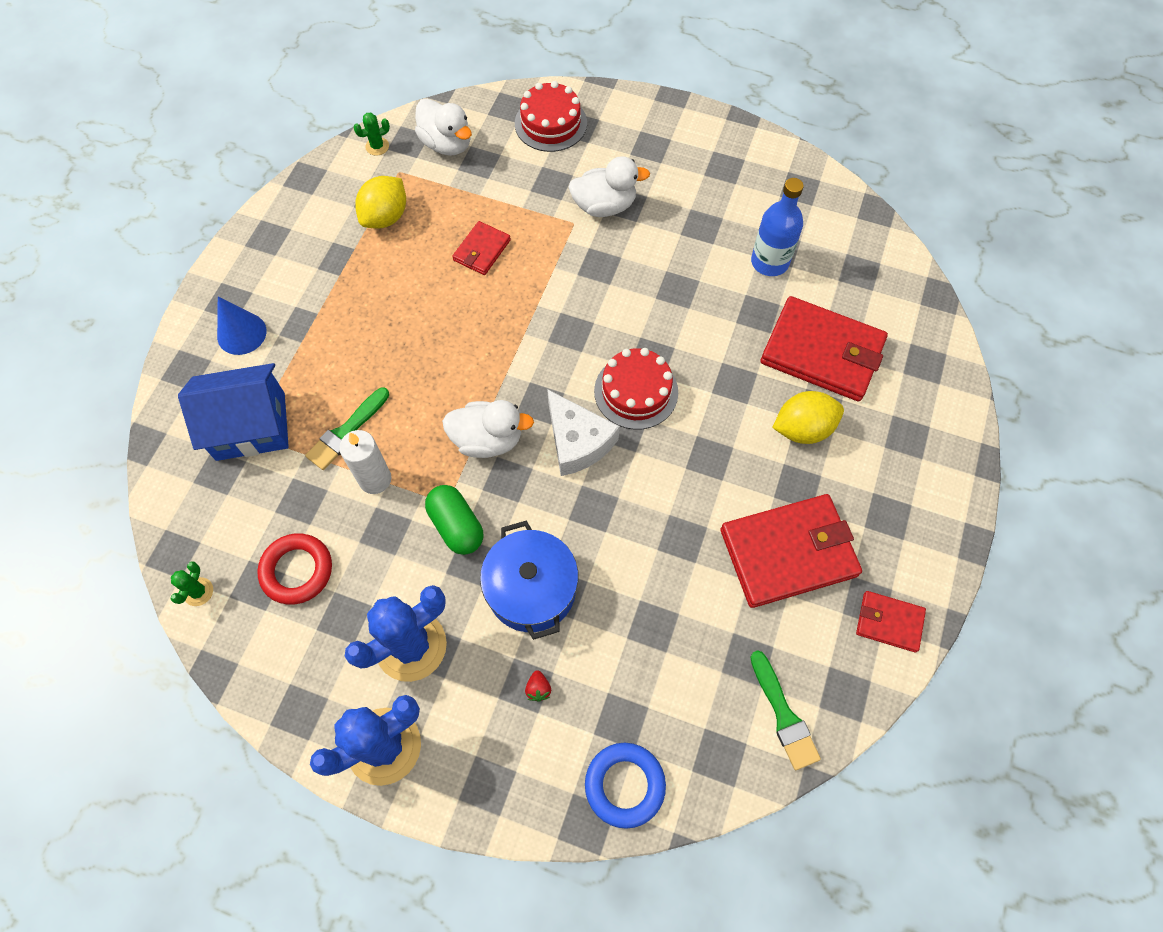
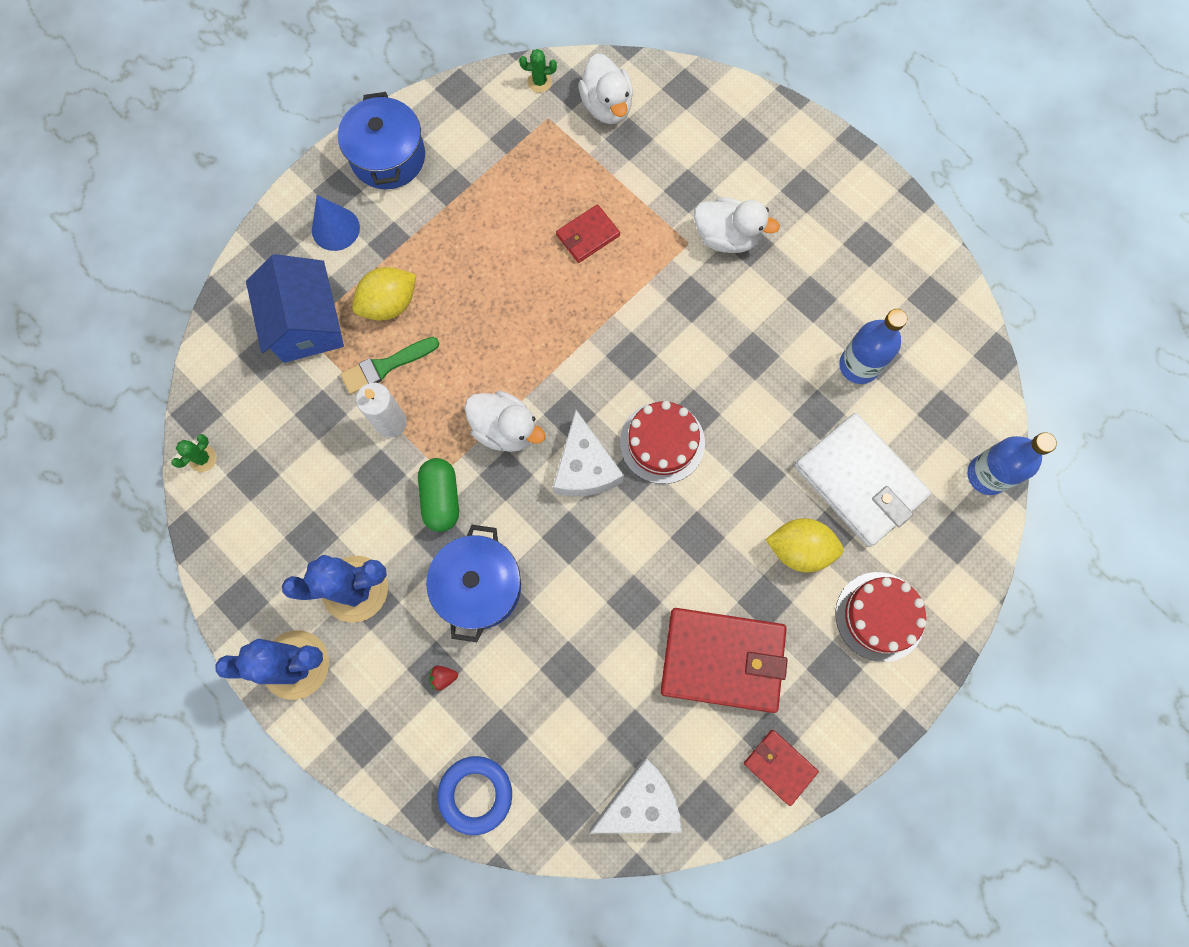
camera: 25 degrees right, 10 degrees up
blue house [178,363,289,461] -> blue house turned 60 degrees clockwise [246,254,344,363]
red ring [257,533,332,604] -> none
yellow lemon [355,176,406,229] -> yellow lemon moved to [352,267,416,321]
red cake [515,81,587,152] -> red cake moved to [835,572,926,662]
red strawberry [525,670,551,702] -> red strawberry turned 60 degrees clockwise [429,666,458,691]
green brush [750,650,821,770] -> white cheese [590,757,682,833]
red wallet [761,296,888,402] -> white wallet [794,413,932,547]
none -> blue pot [338,92,425,189]
none -> blue bottle [967,432,1057,495]

